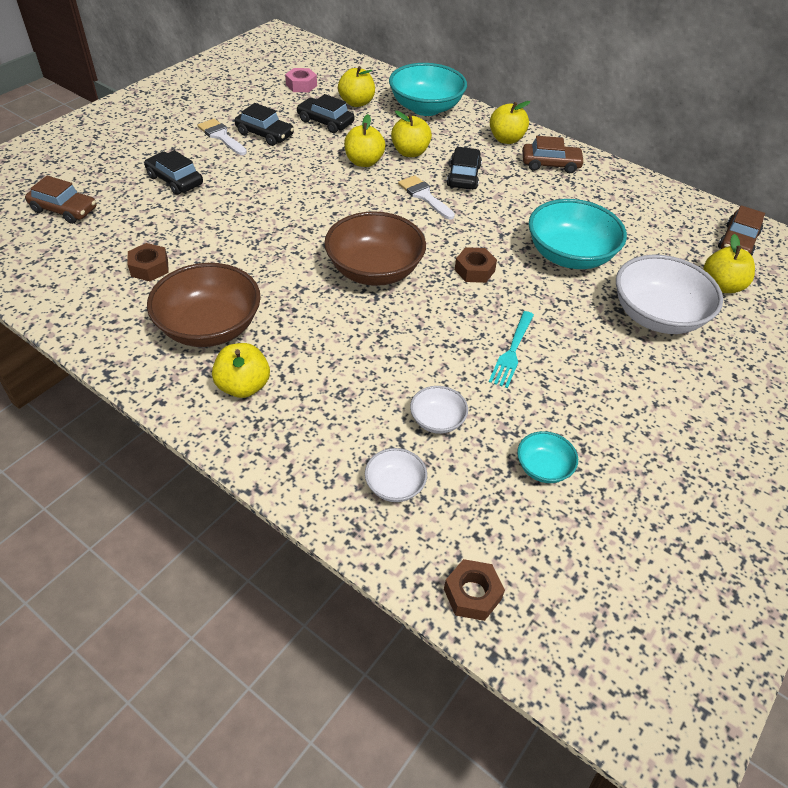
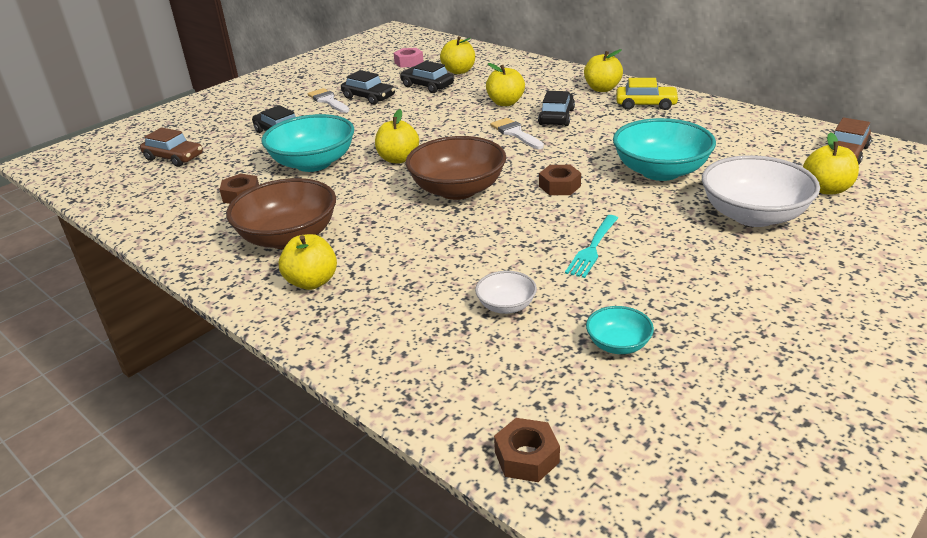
camera: 10 degrees right, 15 degrees down
yellow apple [344,114,385,167] -> yellow apple moved to [375,109,419,163]
white bowl [365,448,427,502] -> none
turquoise bowl [389,63,467,116] -> turquoise bowl moved to [261,114,354,172]
brown car [522,136,585,173] -> yellow car [616,78,679,110]

